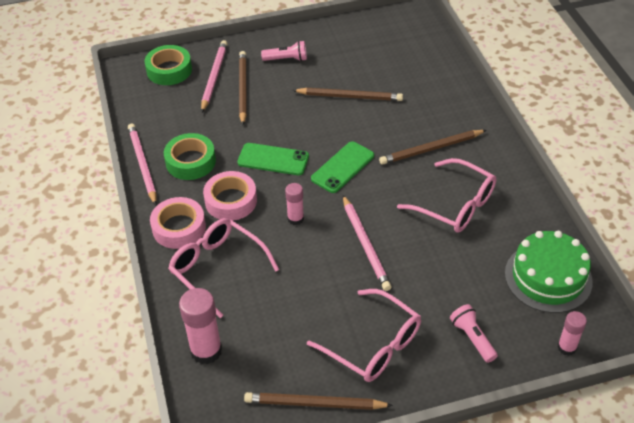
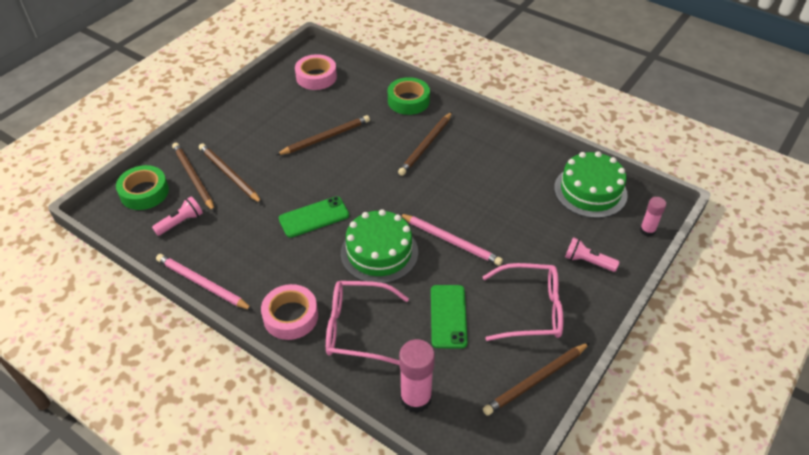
camera: 40 degrees left, 0 degrees up
green tape [164,133,216,180] -> green tape moved to [388,77,430,115]
pink pencil [201,40,228,112] -> brown pencil [172,143,215,212]
pink tape [203,171,257,221] -> pink tape moved to [295,54,337,90]
pink flashlight [261,41,307,61] -> pink flashlight moved to [152,196,203,236]
pink glue stick [285,183,304,225] -> green cake [341,209,418,283]
green phone [311,141,374,193] -> green phone moved to [431,285,468,349]
pink glasses [397,158,496,233] -> none

